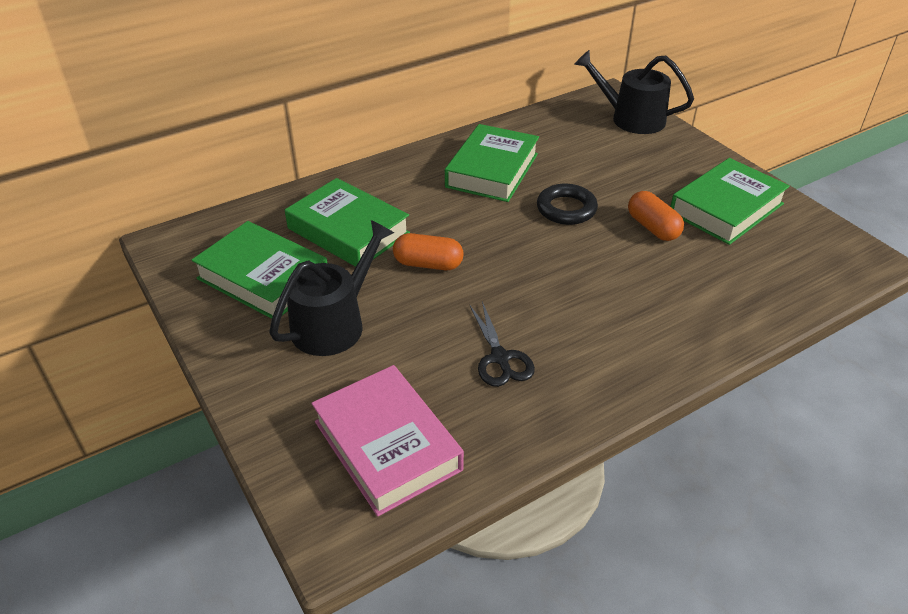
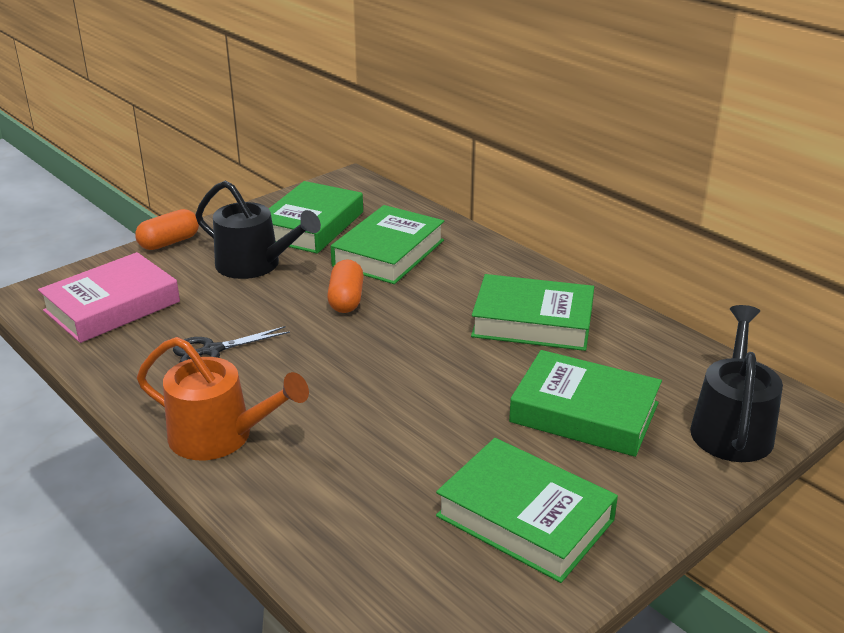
camera: 80 degrees right, 10 degrees down
black ring [537,184,598,225] -> none
orange capsule [628,191,684,241] -> orange capsule moved to [135,209,199,250]
none -> orange watering can [137,337,309,460]
none -> green book [509,350,662,457]

